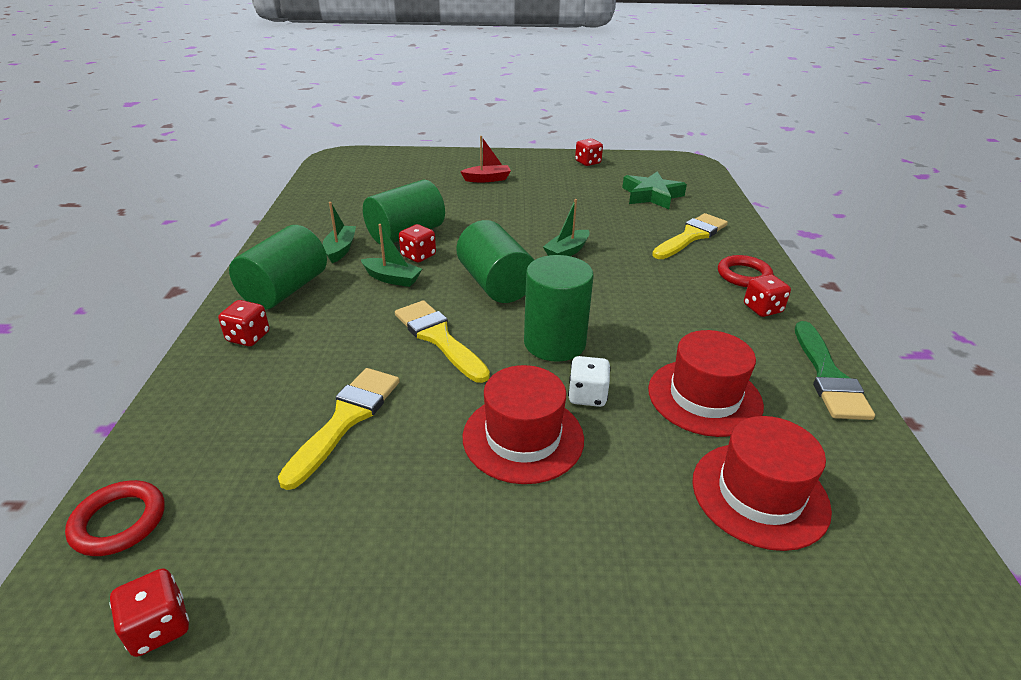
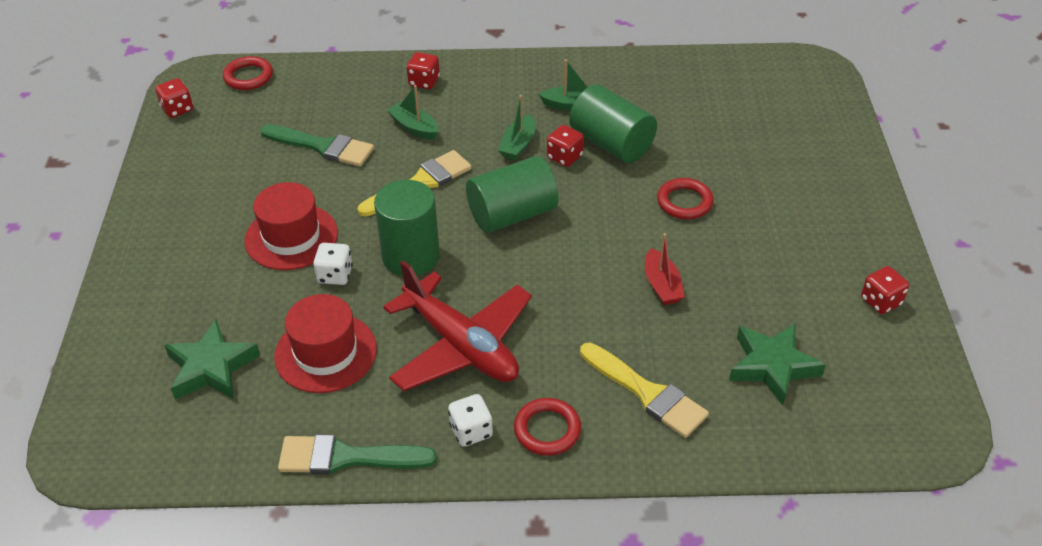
camera: 90 degrees right, 10 degrees up
green cylinder [229,225,327,310] -> none
yellow brush [278,368,400,490] -> green brush [260,124,374,167]
red boat [460,136,511,182] -> red boat moved to [645,233,685,305]
green boat [543,199,590,256] -> green boat moved to [387,85,438,140]
red hat [692,416,832,551] -> green star [164,319,260,400]
red dice [744,274,791,317] -> white dice [448,394,493,447]
none -> red plane [383,260,532,391]
none -> red ring [657,178,714,219]

